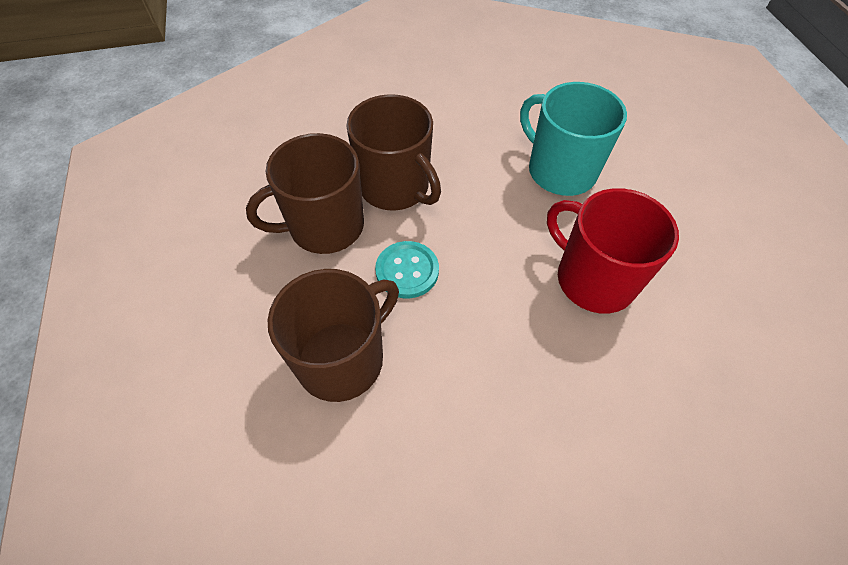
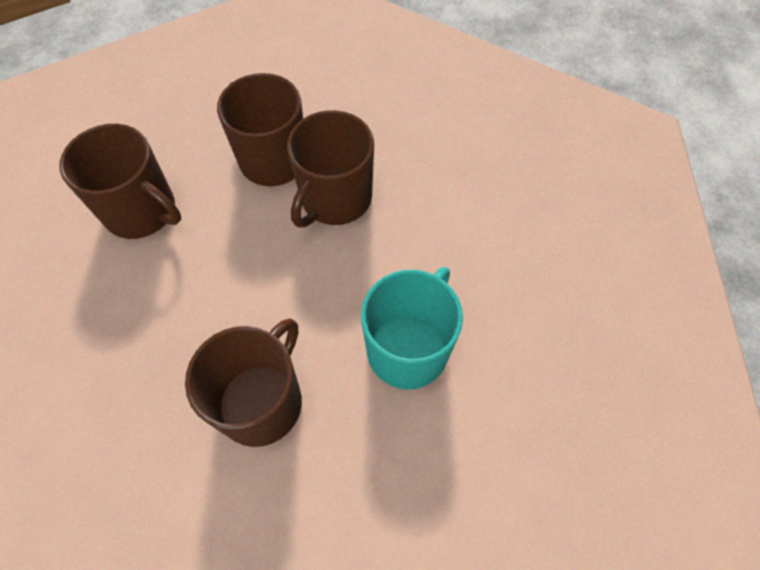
camera: 75 degrees right, 5 degrees up
turquoise button [375,241,439,299] -> none
red mug [547,188,679,314] -> brown mug [185,318,302,447]

